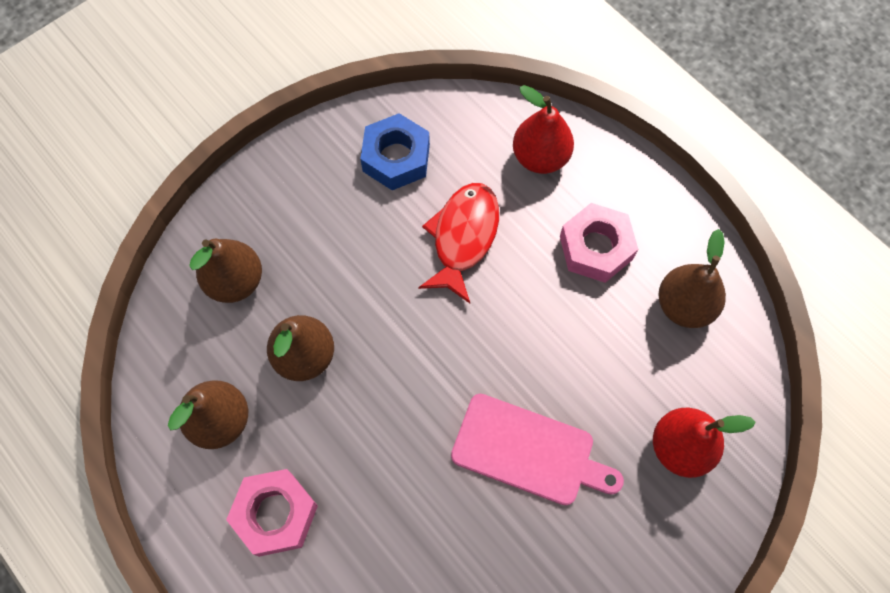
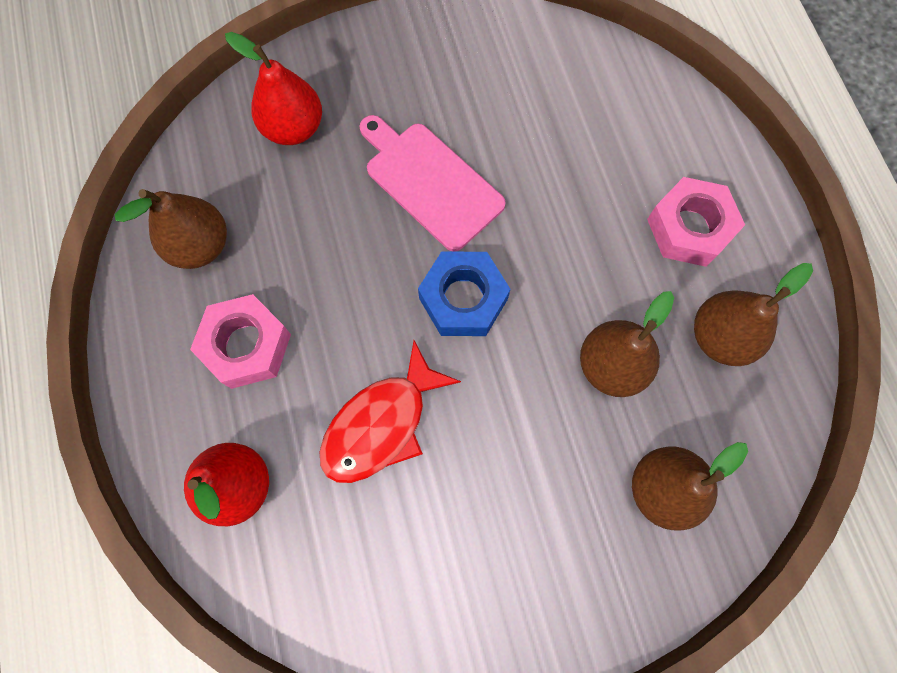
camera: 155 degrees left, 5 degrees up
blue nut [360,113,430,190] -> blue nut moved to [418,251,511,336]

